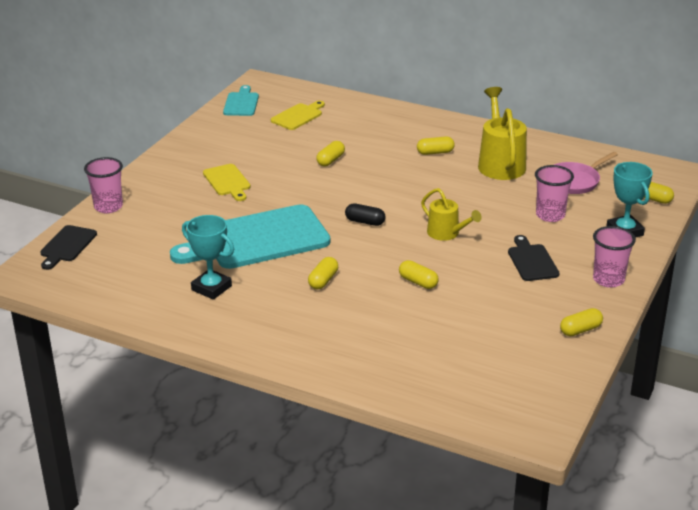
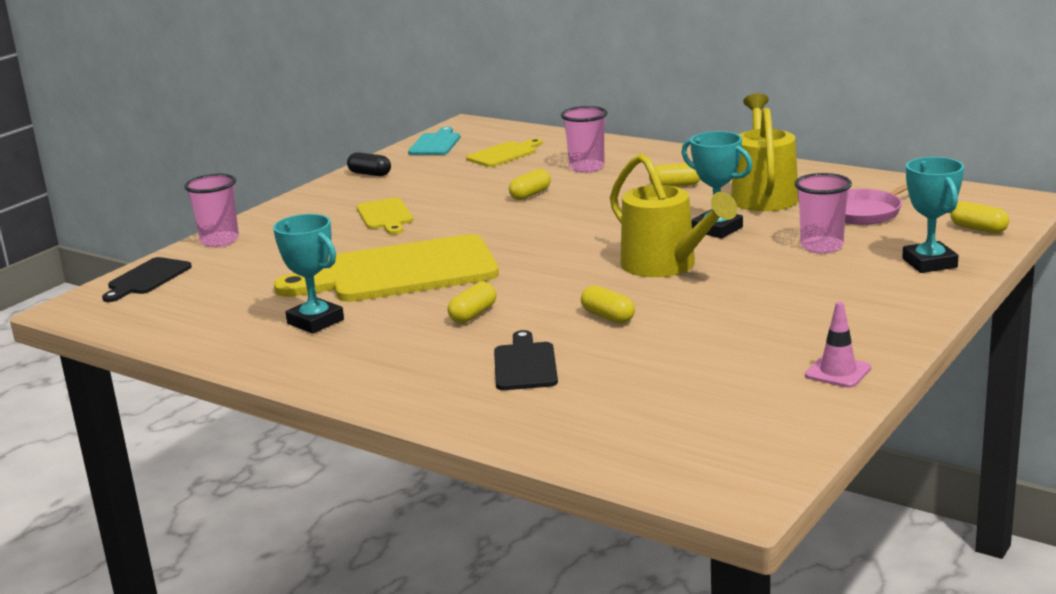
camera: 10 degrees right, 10 degrees down
turquoise cutting board [170,204,331,269] -> yellow cutting board [274,234,499,302]
black capsule [345,203,386,226] -> black capsule moved to [347,152,391,176]
yellow watering can [421,188,482,241] -> yellow watering can [610,153,738,277], size x1.64
black cutting board [508,235,560,281] -> black cutting board moved to [494,330,558,390]
yellow capsule [560,308,603,336] -> pink traffic cone [805,302,871,388]
pink cup [593,226,636,288] -> pink cup moved to [561,106,608,173]
none -> turquoise trophy [682,131,752,238]

